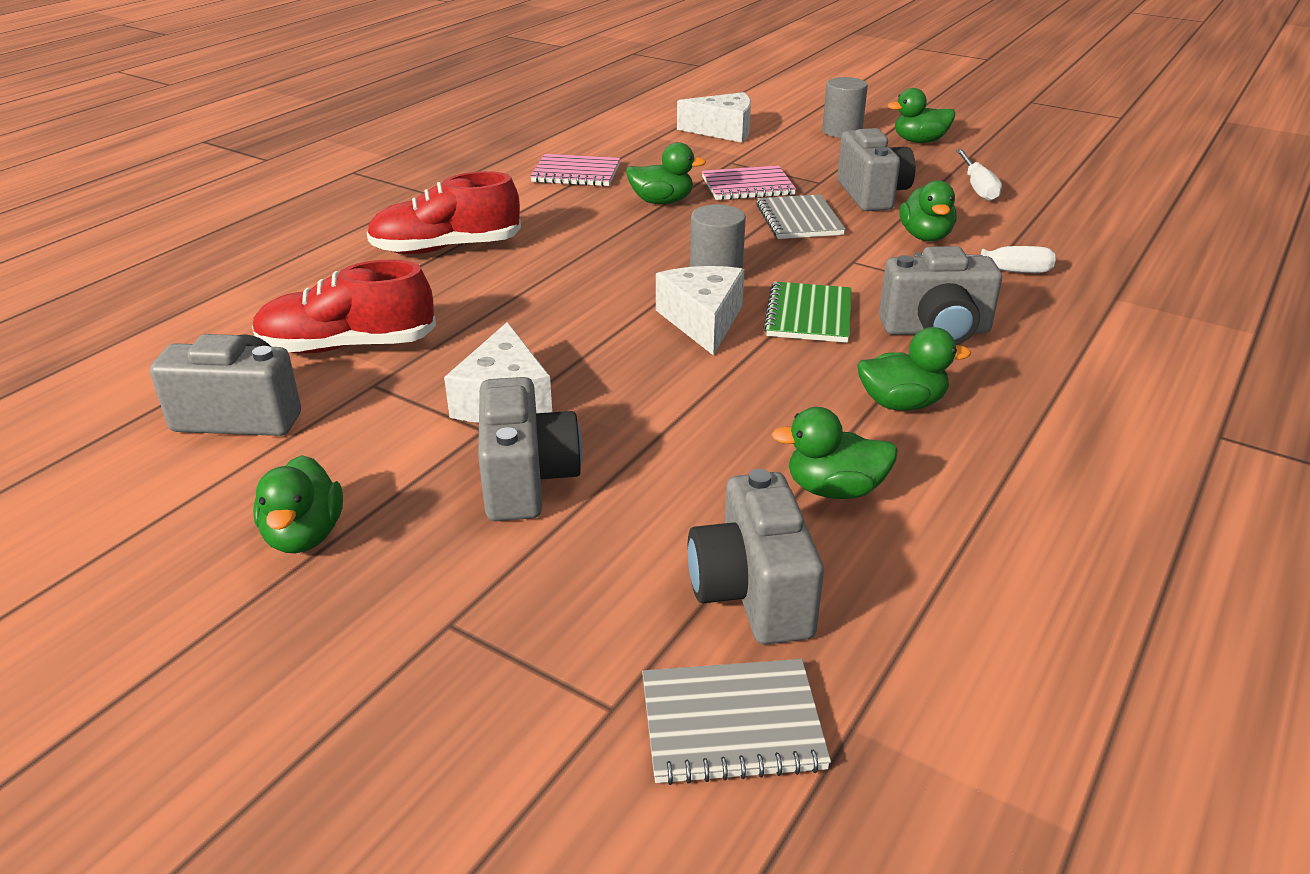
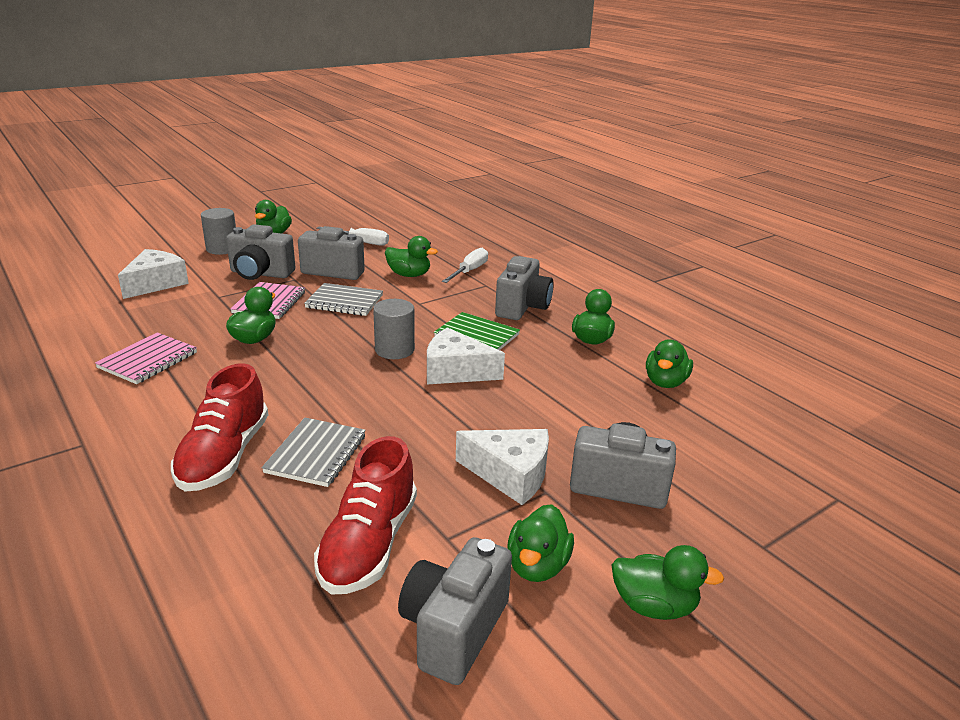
camera: 70 degrees left, 5 degrees down
grey notebook [642,659,831,785] -> grey notebook moved to [262,418,365,487]
grey camera [688,469,824,644] -> grey camera moved to [226,224,295,280]
none -> green duck [507,504,574,582]

